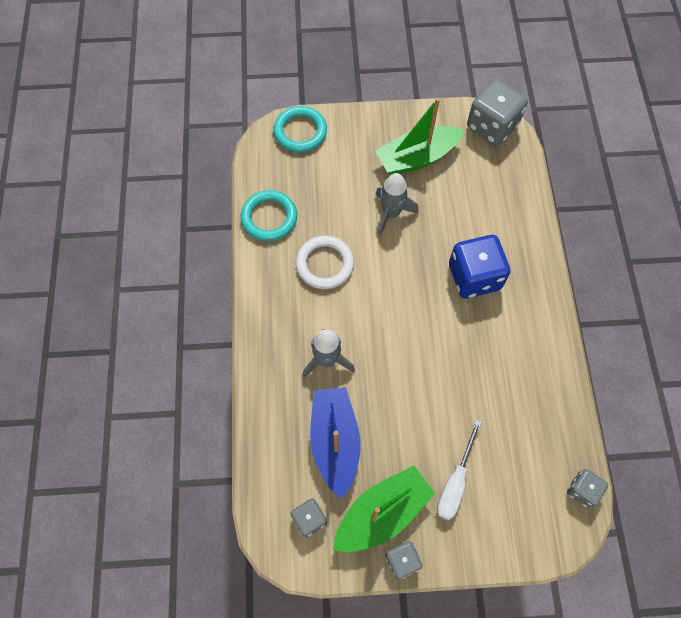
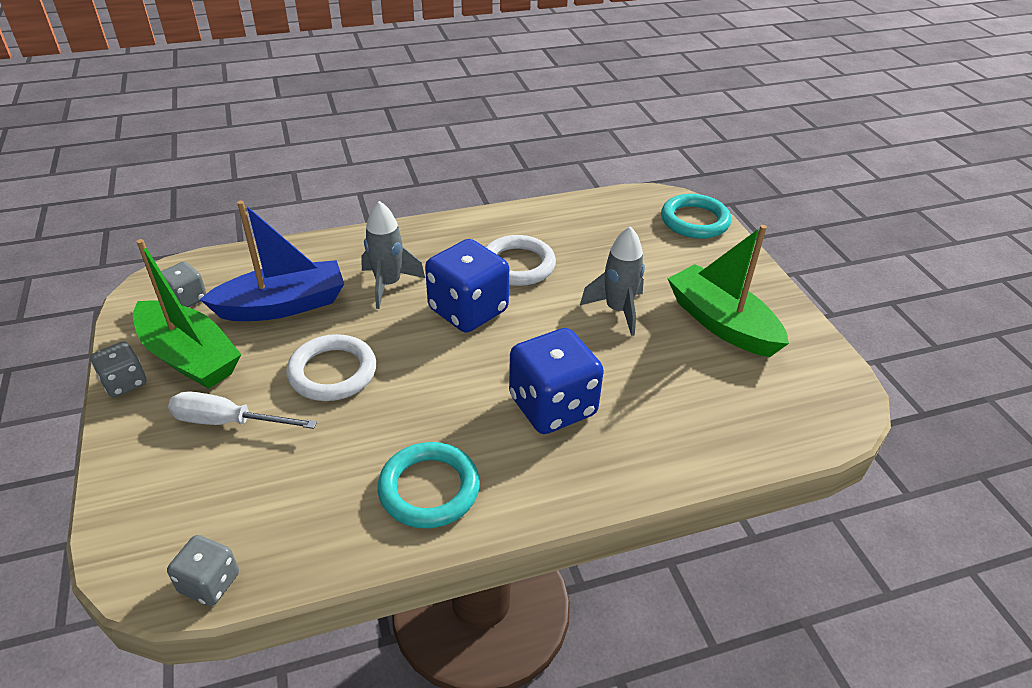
camera: 75 degrees right, 25 degrees down
turquoise ring [241,190,297,241] -> turquoise ring moved to [377,442,480,529]
grey dice [467,79,528,146] -> none
none -> white ring [286,334,376,401]
none -> blue dice [425,239,509,333]

